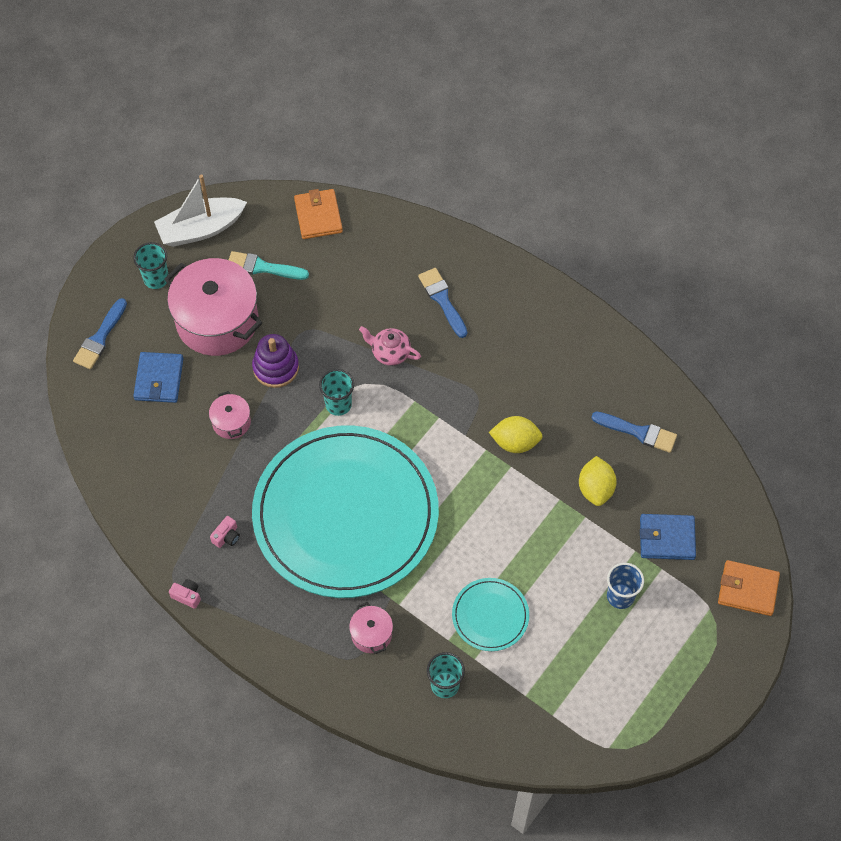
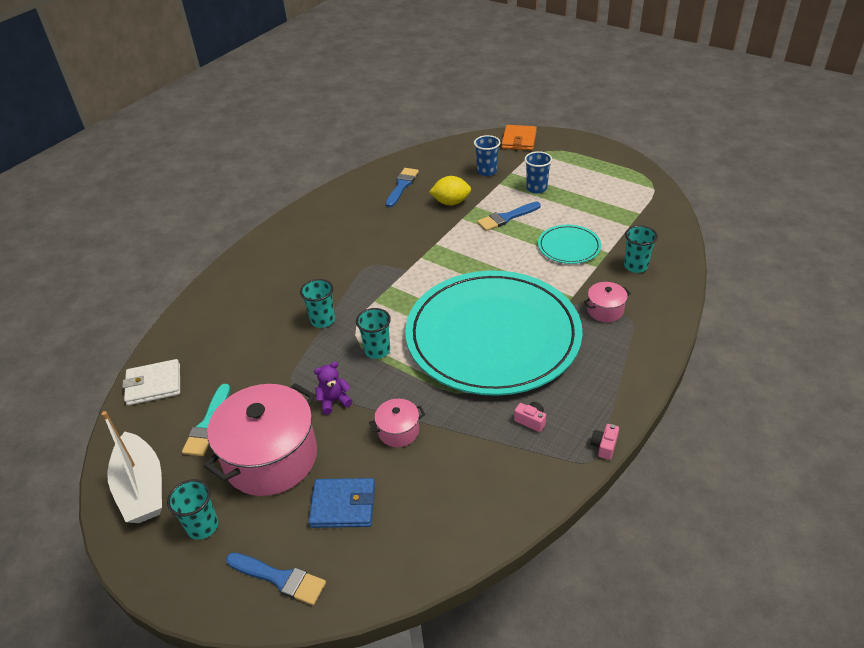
camera: 90 degrees left, 20 degrees down
purple stacking toy [252,334,299,388] -> purple teddy bear [314,362,352,415]
orange wallet [294,189,343,239] -> white wallet [122,359,180,406]
pink teapot [359,326,421,366] -> turquoise cup [300,279,335,328]
blue brush [418,268,467,338] -> blue brush moved to [477,202,541,231]
yellow lemon [489,416,543,453] -> none
blue wallet [640,514,696,560] -> blue cup [474,135,500,176]

